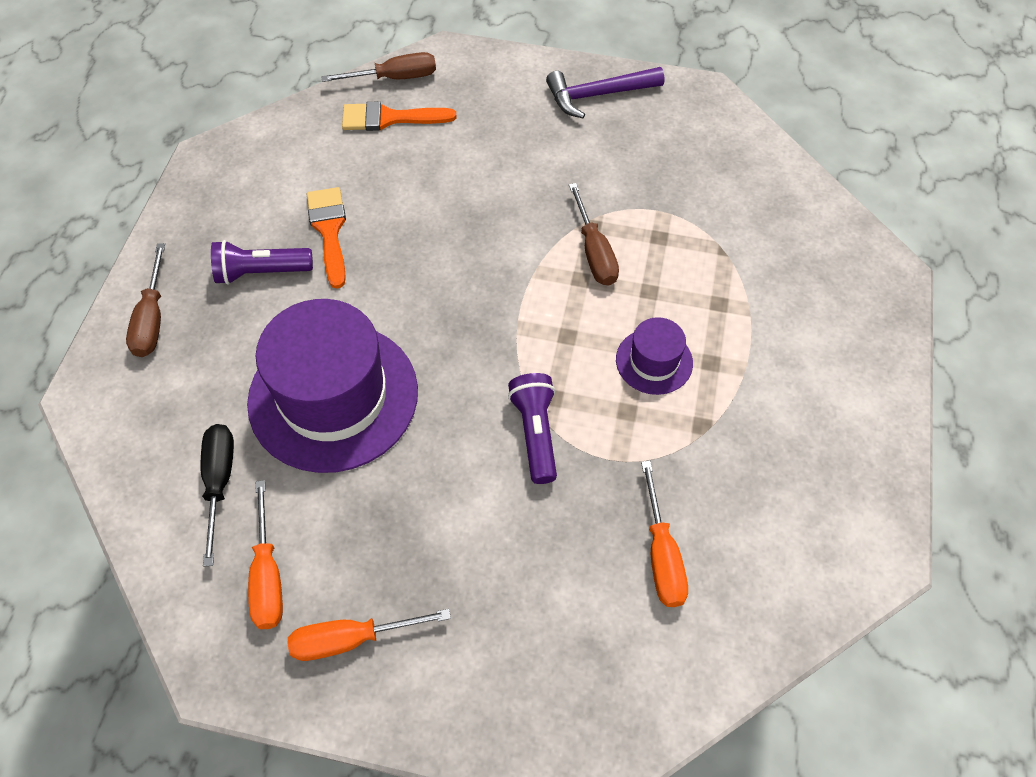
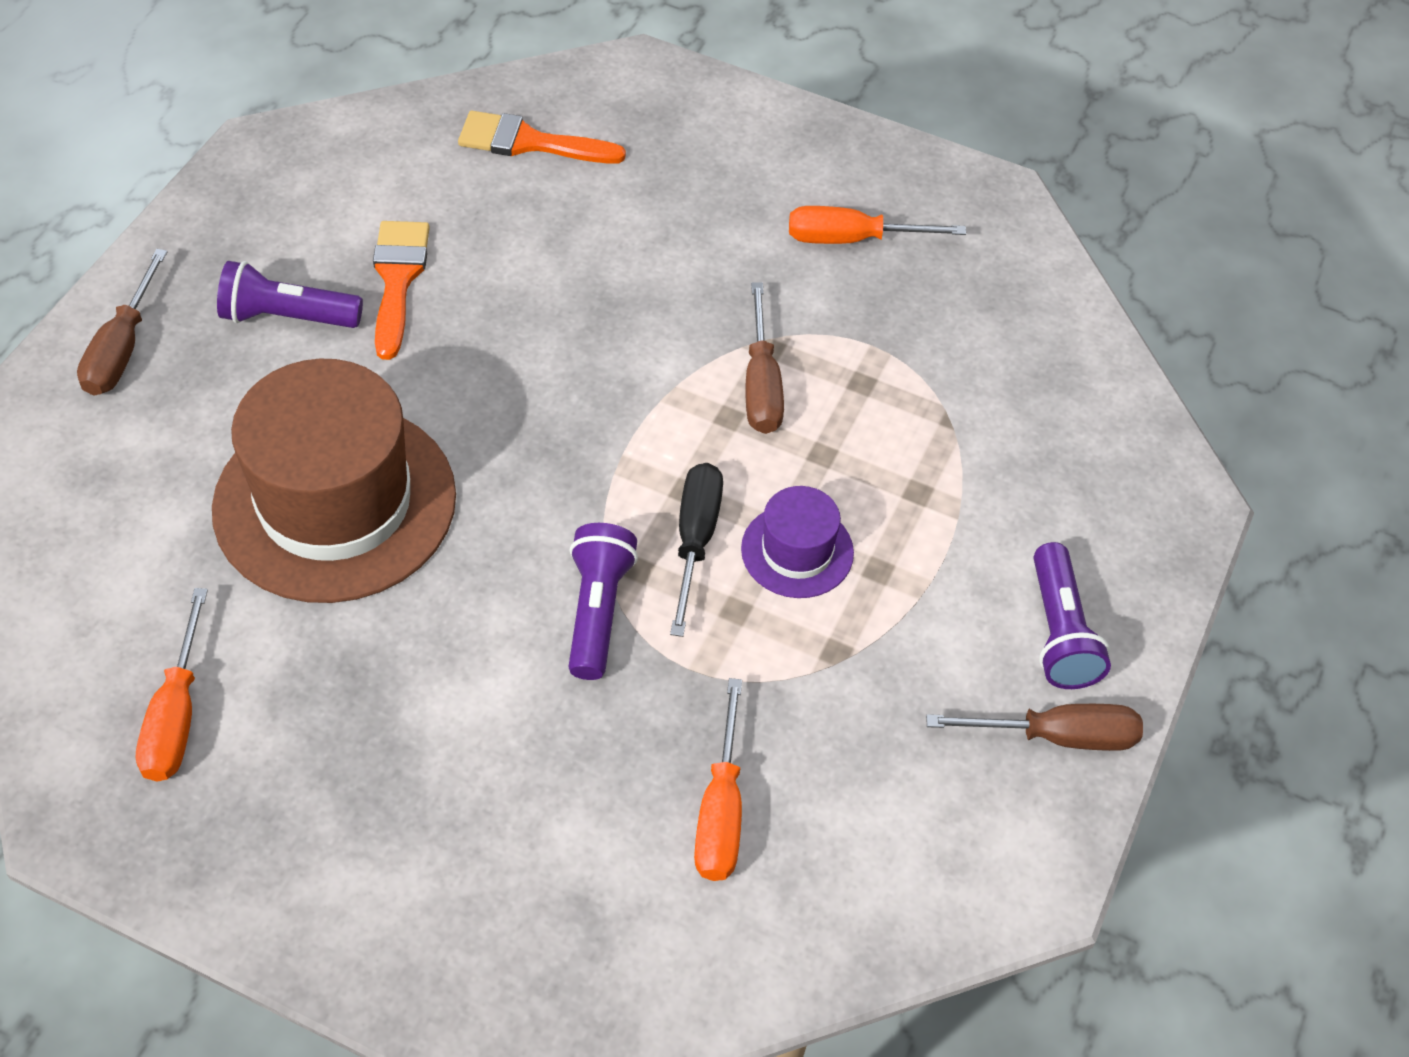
camera: 10 degrees right, 5 degrees down
black screwdriver [201,424,234,567] -> black screwdriver moved to [670,463,723,637]
purple hat [247,299,418,473] -> brown hat [212,359,456,603]
orange screwdriver [288,609,451,661] -> orange screwdriver moved to [789,206,966,244]
brown screwdriver [321,52,436,82] -> brown screwdriver moved to [926,704,1143,751]
purple hammer [546,67,664,118] -> none
none -> purple flashlight [1033,542,1111,689]

